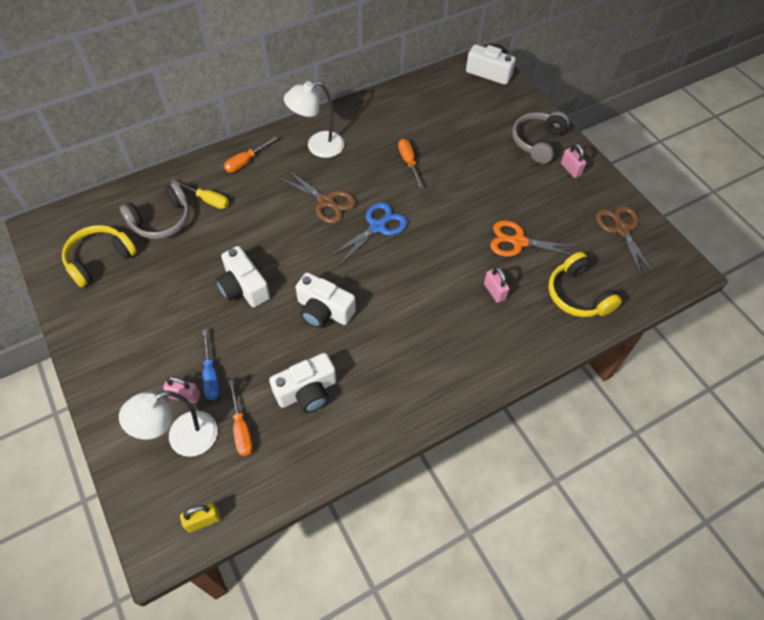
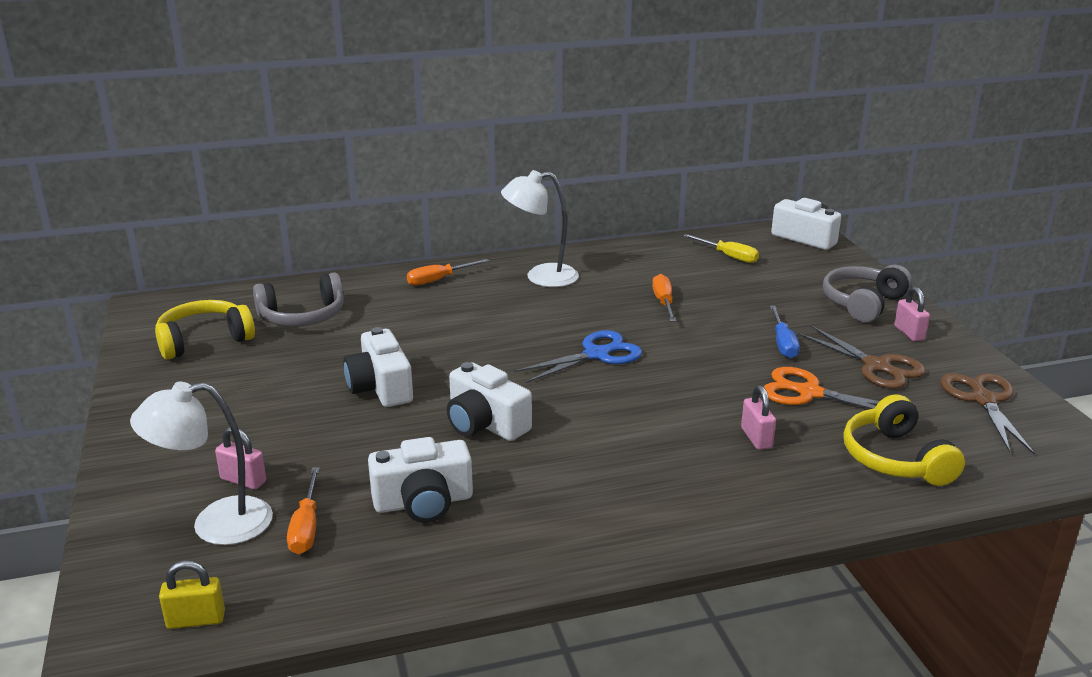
camera: 15 degrees right, 30 degrees down
yellow screwdriver [170,179,229,209] -> yellow screwdriver moved to [683,234,759,263]
blue screwdriver [202,329,220,400] -> blue screwdriver moved to [770,306,800,358]
brown scissors [278,169,356,223] -> brown scissors moved to [798,325,926,389]

